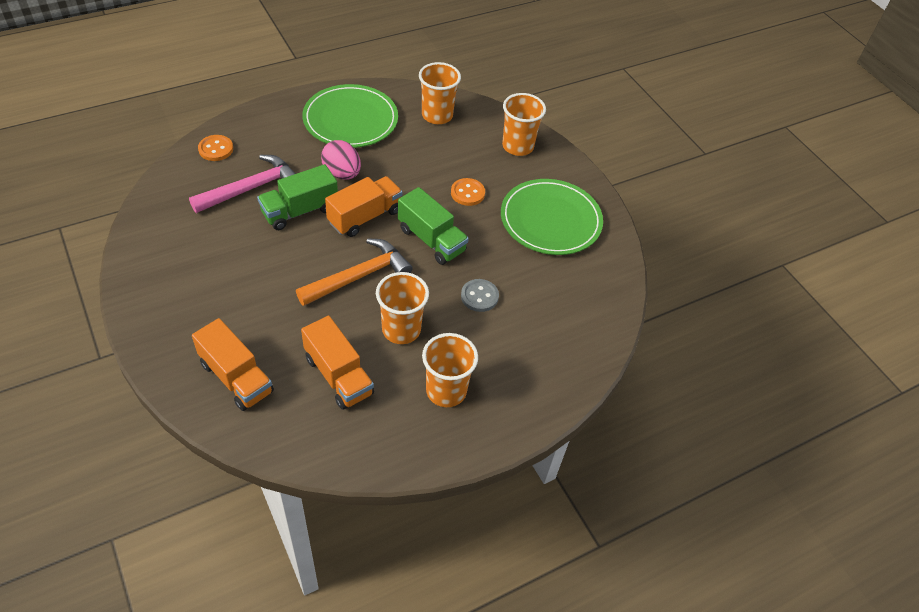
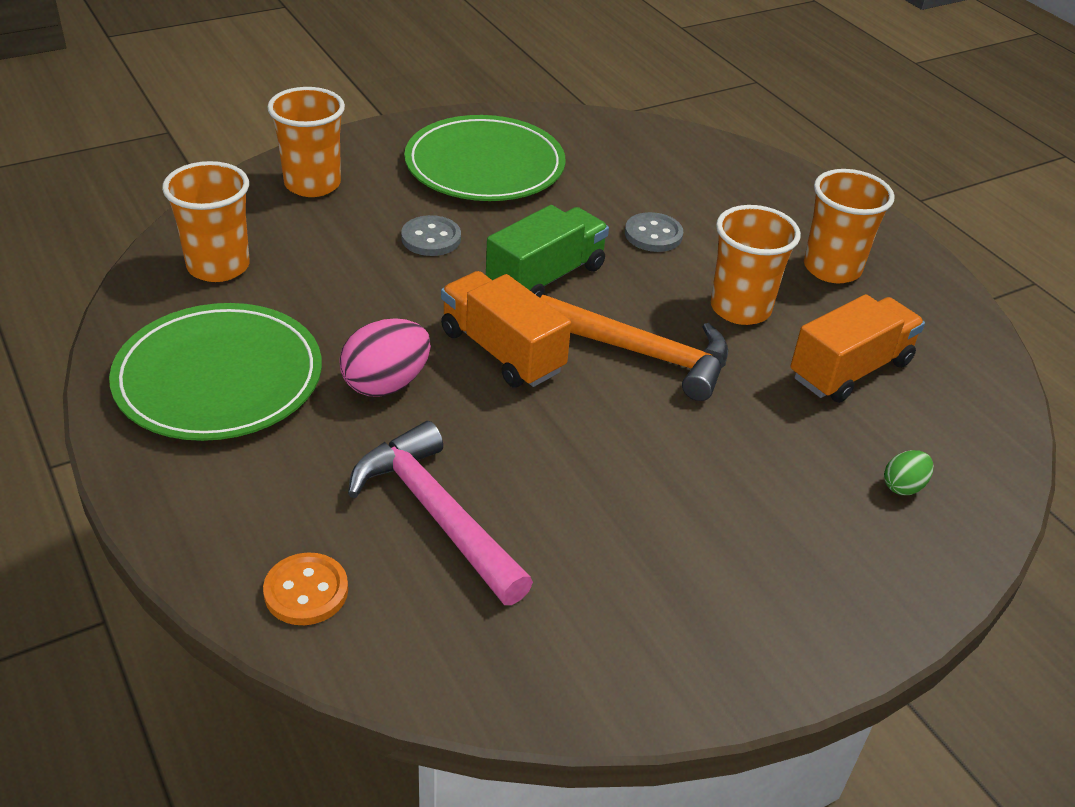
camera: 90 degrees left, 10 degrees down
orange truck [192,318,274,411] -> green egg [884,450,934,495]
green truck [257,164,338,230] -> none
orange hammer [296,238,413,306] -> orange hammer turned 150 degrees clockwise [540,295,728,401]
orange button [451,178,485,206] -> grey button [401,215,461,256]

